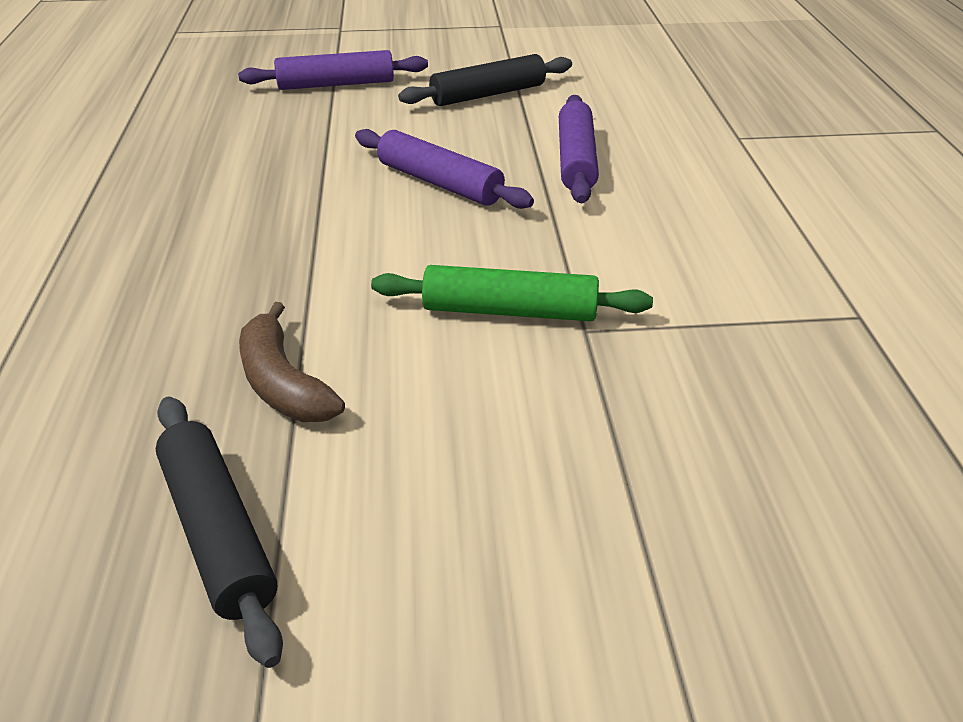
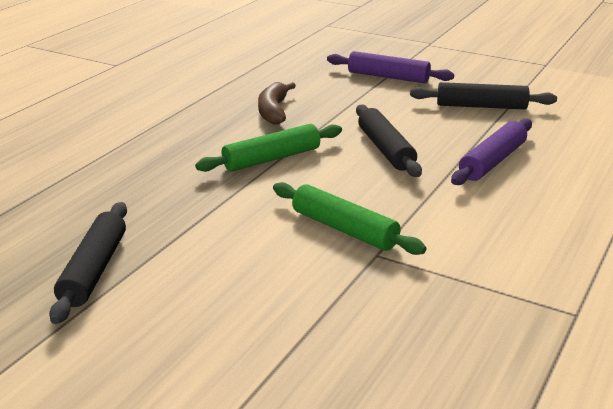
camera: 35 degrees right, 10 degrees down
brown banana [239,302,345,422] -> brown banana moved to [258,82,296,125]
purple rolling pin [355,129,534,209] -> black rolling pin [356,104,422,177]
none -> green rolling pin [195,124,342,172]

